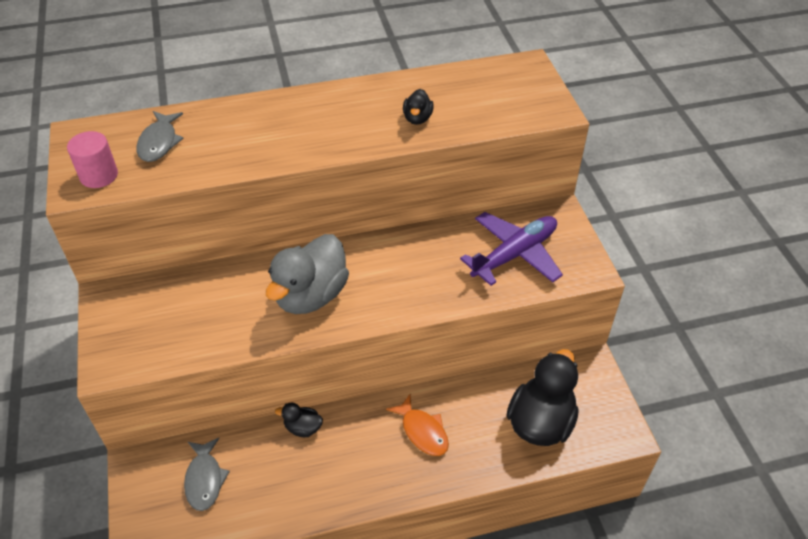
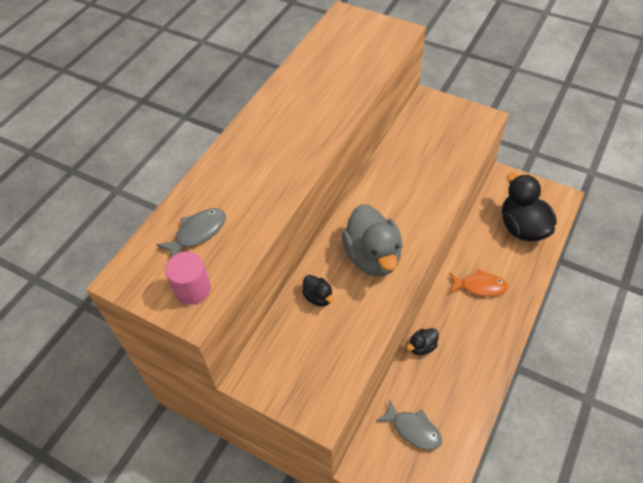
camera: 45 degrees left, 5 degrees up
grey fish [136,111,184,162] -> grey fish turned 90 degrees counterclockwise [156,208,226,257]
black duck [403,89,434,125] -> black duck moved to [302,275,334,307]
purple plane [460,212,563,286] -> none

